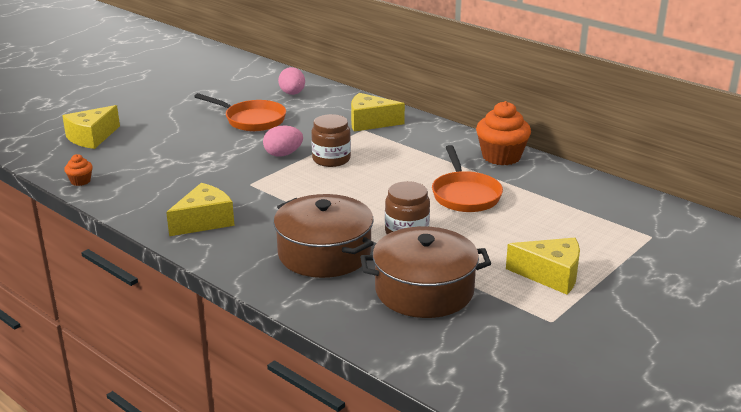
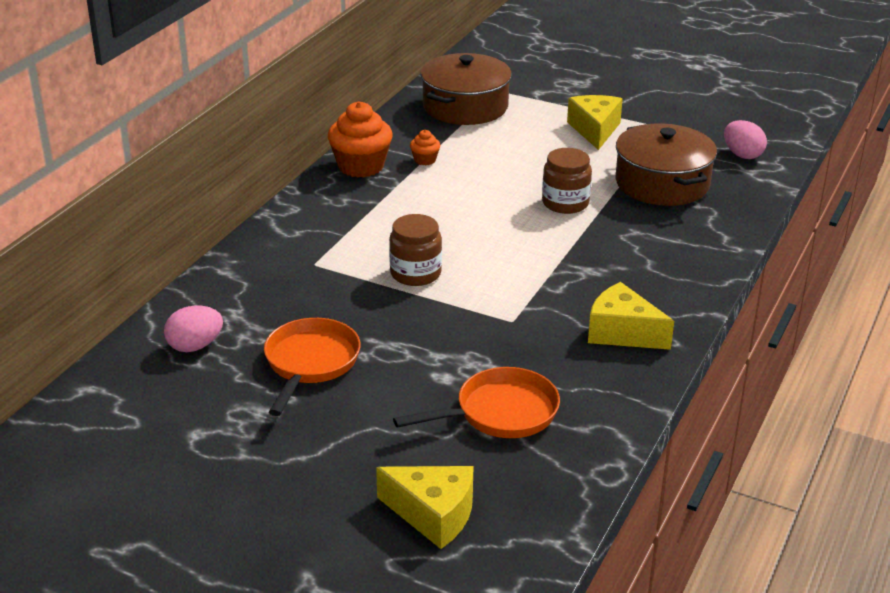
camera: 105 degrees left, 5 degrees up
orange cupcake [64,154,93,186] -> orange cupcake moved to [410,130,440,165]
pink egg [263,125,303,157] -> pink egg moved to [724,120,767,159]
brown pot [274,194,374,278] -> brown pot moved to [421,53,512,125]
yellow cheese [351,93,405,132] -> none
orange pan [432,145,503,212] -> orange pan moved to [393,367,560,438]

